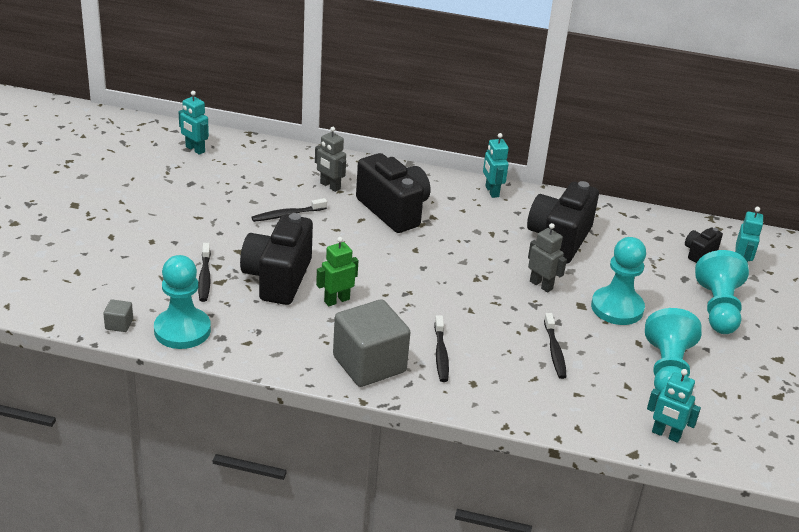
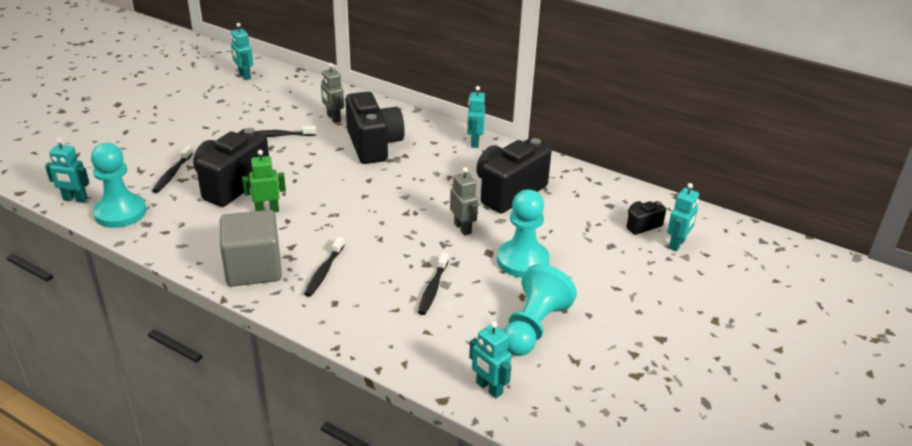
camera: 20 degrees right, 0 degrees up
grey cube [103,299,133,332] -> turquoise robot [45,138,89,203]
turquoise pawn [695,250,749,334] -> none

